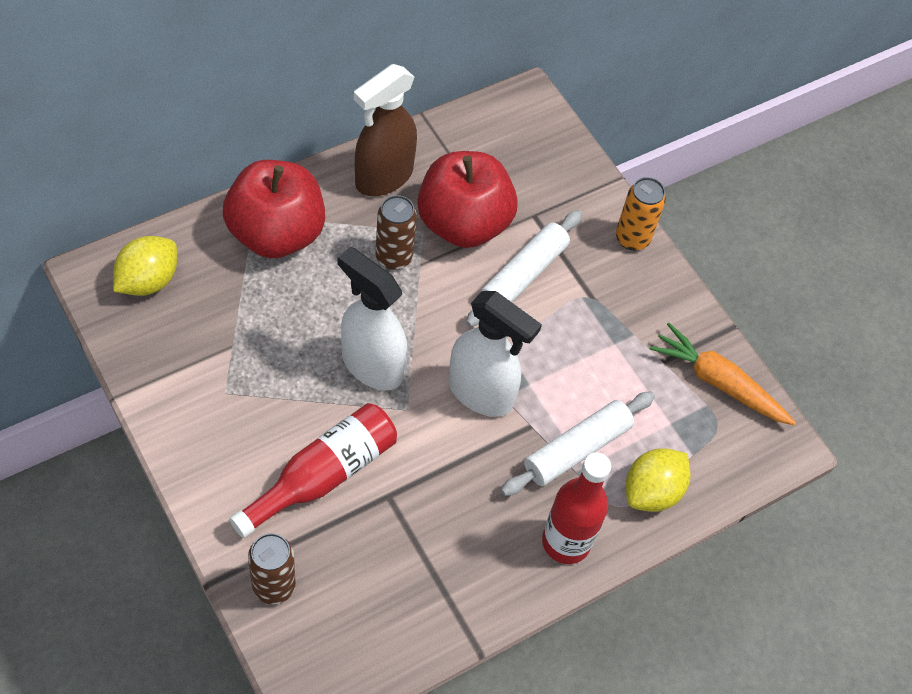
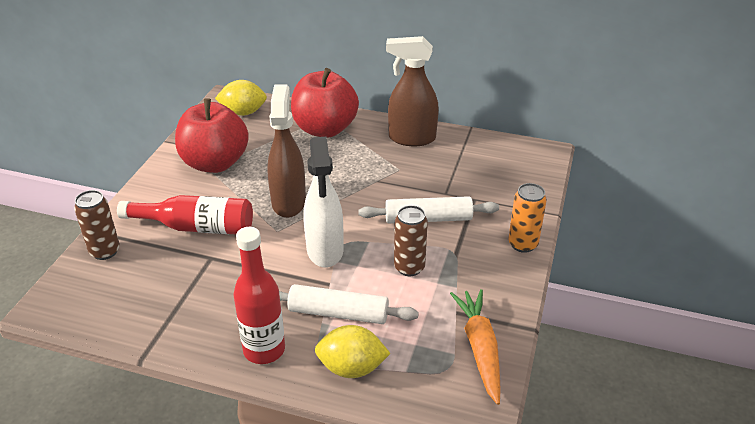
camera: 55 degrees right, 20 degrees down
white spray bottle [338,247,407,390] -> brown spray bottle [267,84,306,218]
brown can [376,195,417,270] -> brown can moved to [394,205,428,276]
red apple [418,151,518,248] -> red apple moved to [175,98,249,173]

